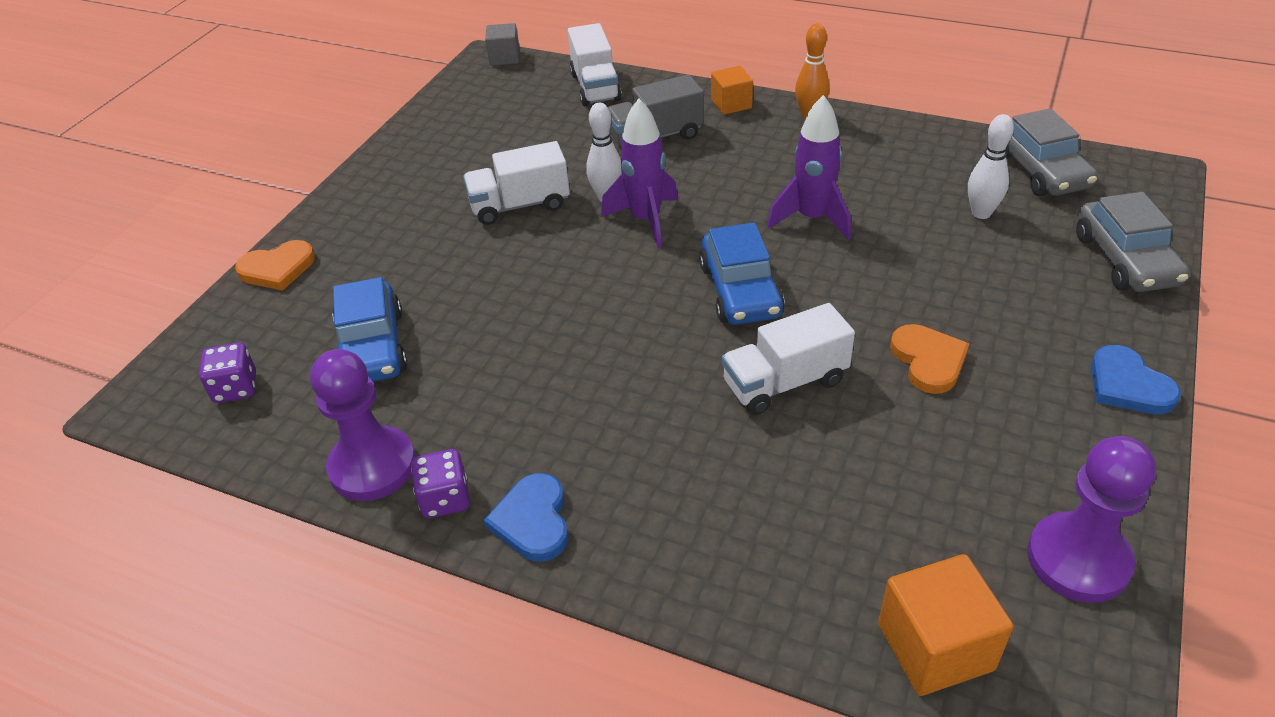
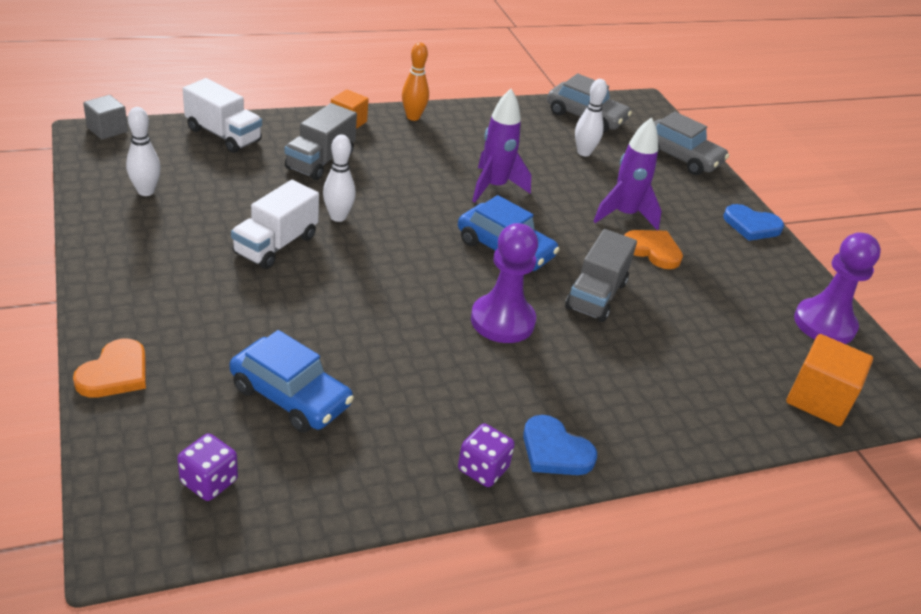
camera: 50 degrees left, 5 degrees down
purple pawn [310,349,416,501] -> purple pawn moved to [471,223,538,343]
purple rocket [601,99,678,248] -> purple rocket moved to [594,117,662,231]
white truck [722,303,855,415] -> grey truck [565,229,637,322]
none -> white bowling pin [126,107,161,196]

